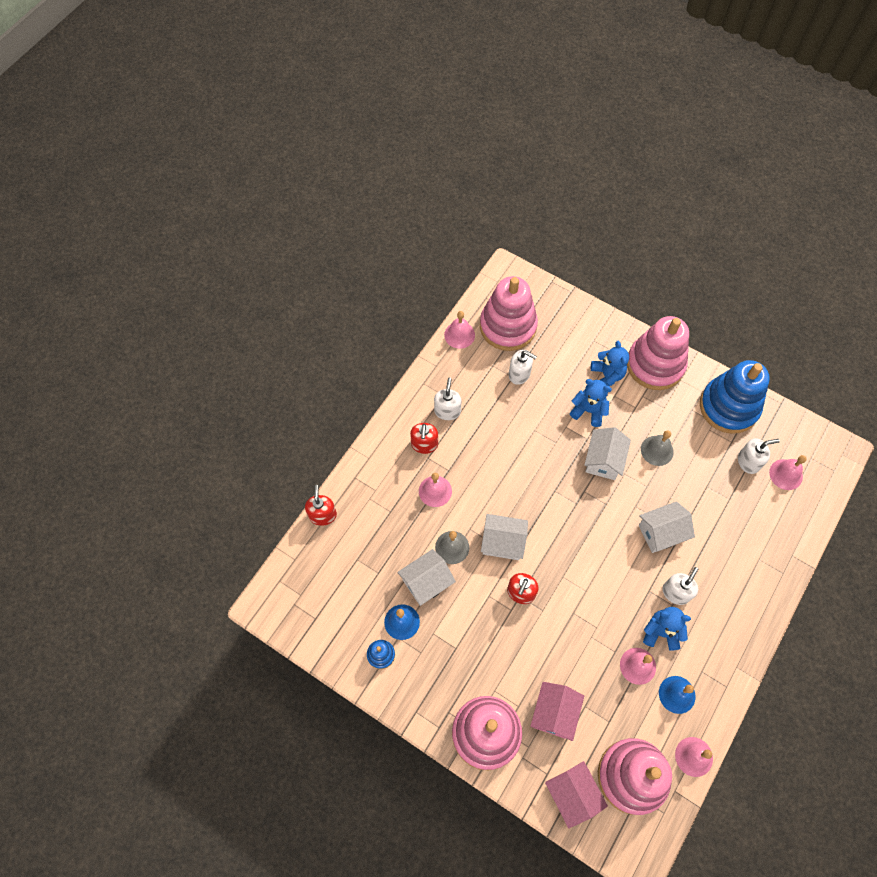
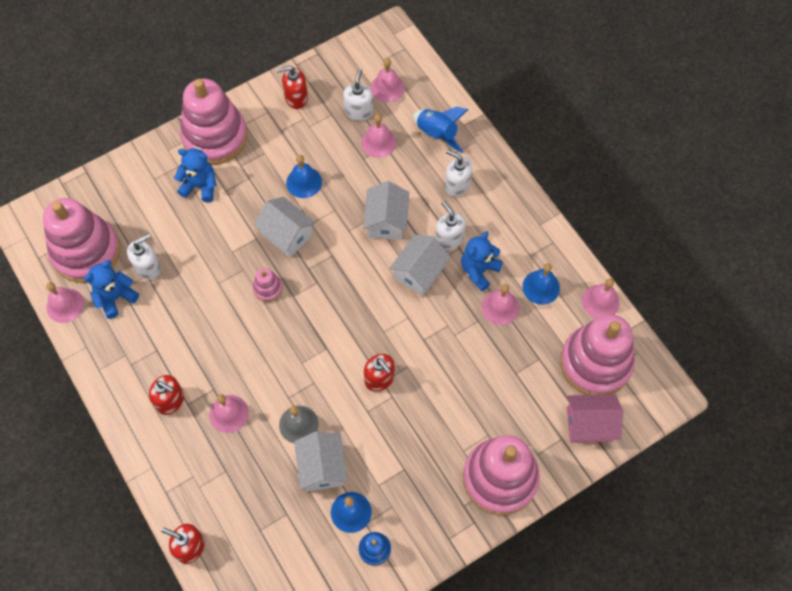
camera: 65 degrees left, 0 degrees up
white soap dispenser [434,377,461,420] -> white soap dispenser moved to [445,150,472,197]
white house [481,514,528,560] -> white house moved to [389,235,451,296]
pink house [530,682,584,741] -> none
blue teddy bear [570,379,612,427] -> blue teddy bear moved to [84,260,139,319]
grey bell [641,431,674,466] -> blue bell [286,155,322,198]
blue stacking toy [700,360,770,434] -> red soap dispenser [277,66,308,109]
none -> pink stacking toy [253,268,283,302]
none -> pink bell [361,114,396,158]
none -> blue rocket [413,107,468,153]

